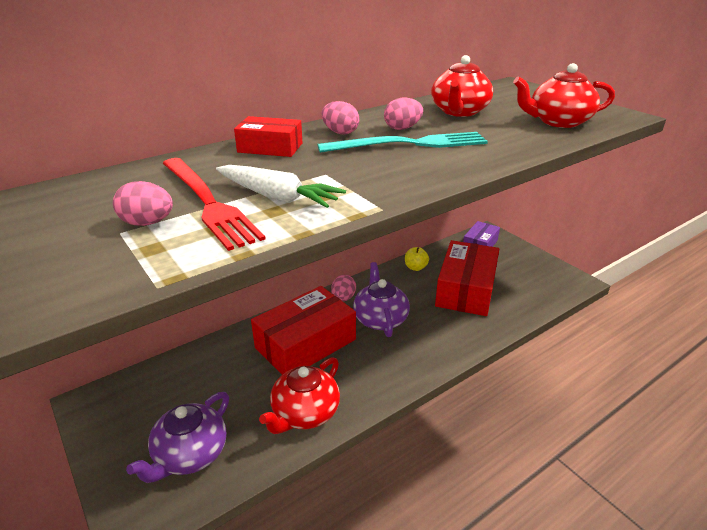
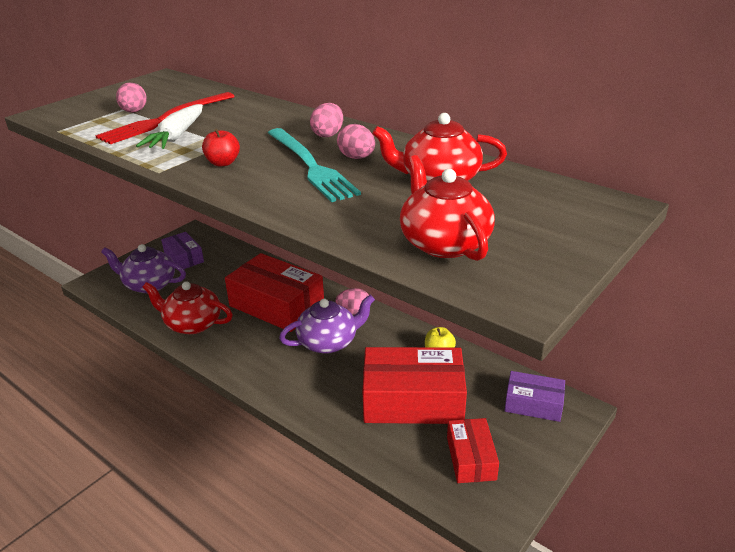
camera: 75 degrees right, 0 degrees up
red box [234,116,303,157] -> red box moved to [447,418,499,483]
none -> purple box [161,232,204,269]
none -> red apple [202,129,240,166]

